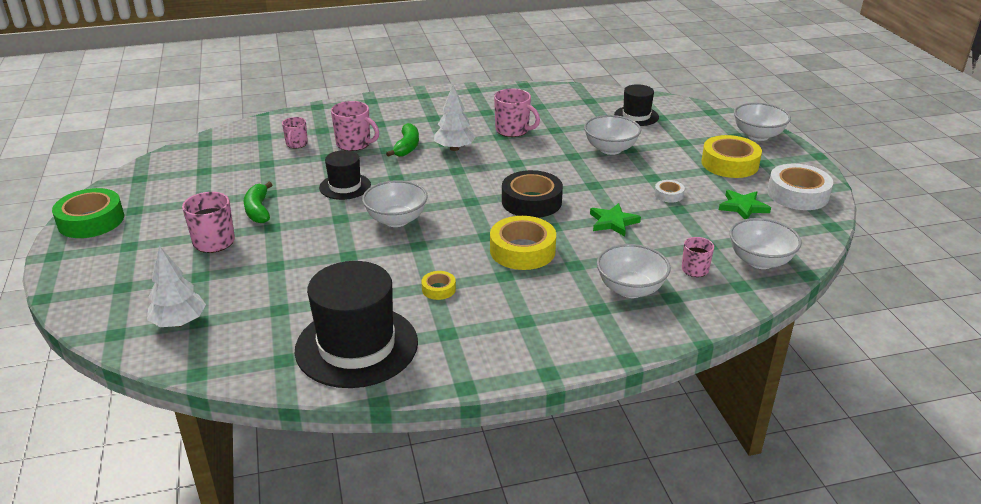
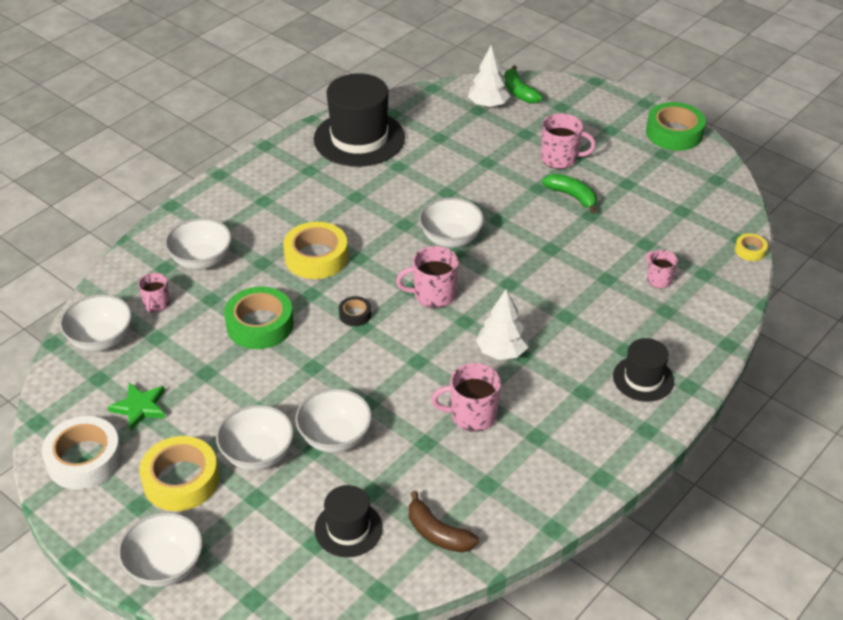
camera: 145 degrees right, 10 degrees up
black hat [319,150,371,200] -> black hat moved to [613,338,674,402]
pink mug [331,101,379,151] -> pink mug moved to [396,246,459,309]
green banana [386,123,419,157] -> green banana moved to [504,65,543,104]
yellow tape [421,271,456,300] -> yellow tape moved to [735,234,768,261]
black tape [502,170,563,218] -> black tape [339,296,371,326], size x0.49
green star [590,203,641,236] -> green tape [224,287,294,349]
white tape [654,180,685,203] -> none
none -> white bowl [216,405,294,470]
none -> brown banana [409,491,479,553]

